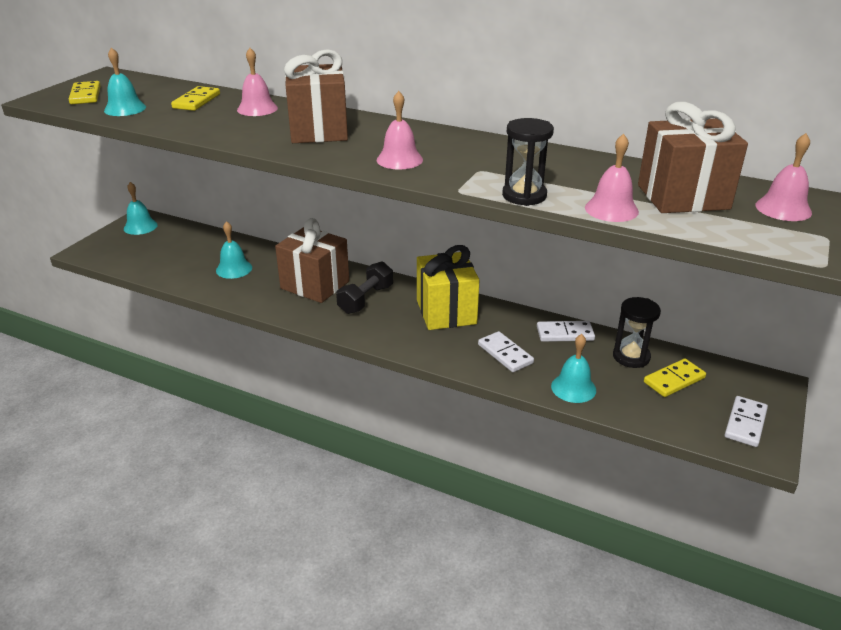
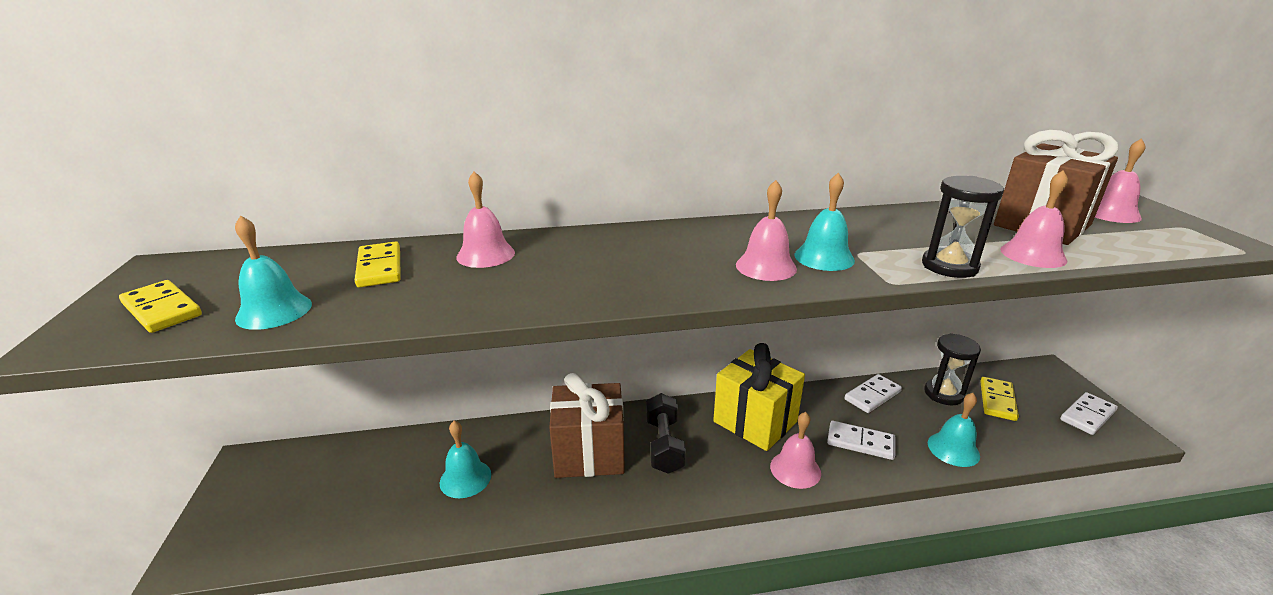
camera: 35 degrees left, 5 degrees down
turquoise bell [124,182,158,235] -> turquoise bell moved to [794,173,855,271]
brown gift [284,49,348,143] -> none
white domino [725,396,768,447] -> white domino turned 60 degrees clockwise [1060,392,1118,435]
none -> pink bell [770,412,821,489]

